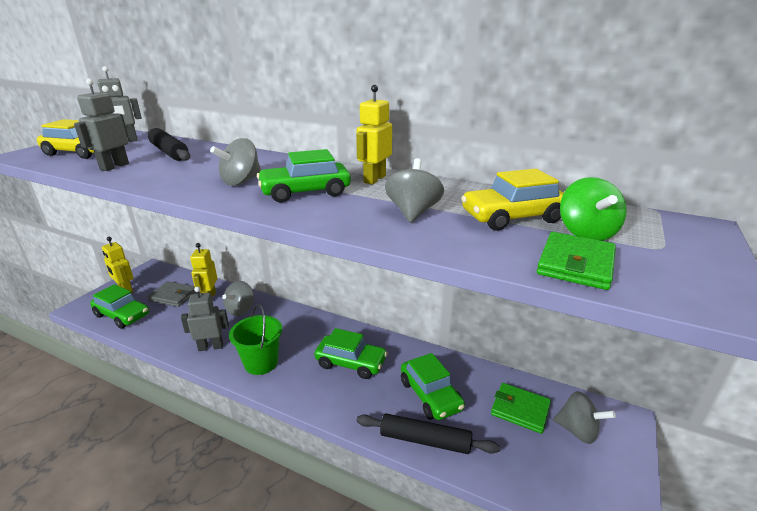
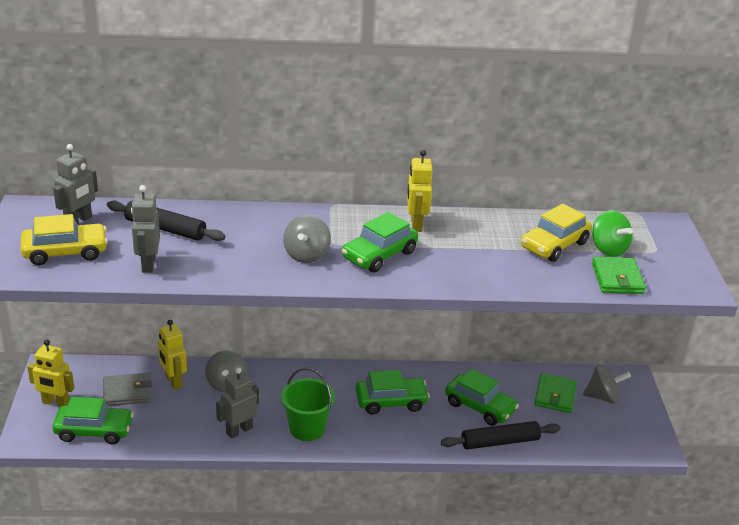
camera: 30 degrees left, 5 degrees up
grey spinning top [385,158,444,223] -> none
green wallet [491,383,551,434] -> green wallet turned 75 degrees counterclockwise [534,373,577,413]

